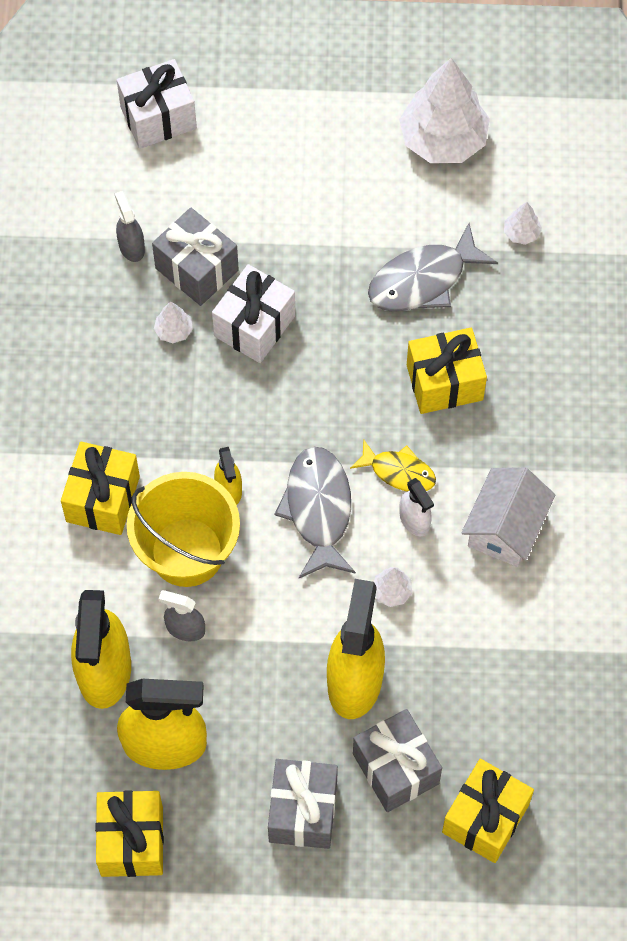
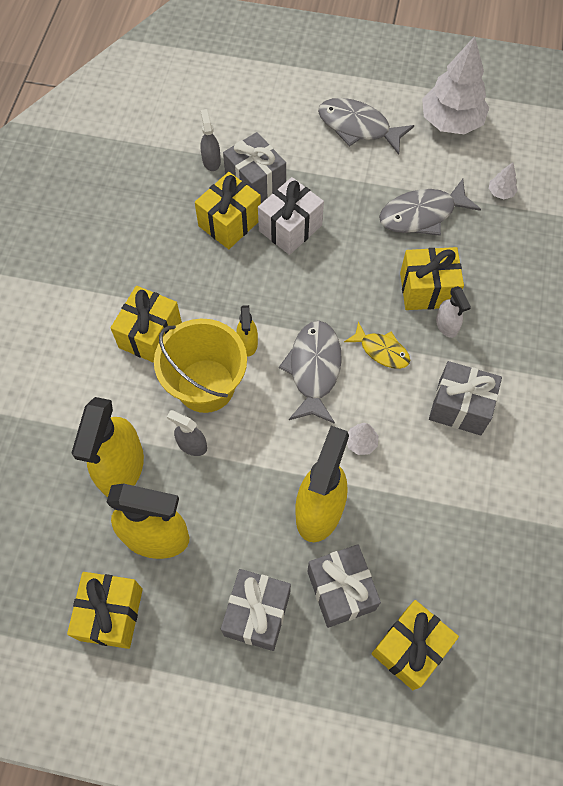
camera: 10 degrees right, 0 degrees up
white gift [117,59,197,149] -> none
white tree [154,302,193,343] -> yellow gift [195,172,261,249]
white spray bottle [400,478,434,536] -> white spray bottle moved to [436,286,471,338]
white house [461,467,555,567] -> grey gift [429,361,502,435]
none -> grey fish [318,98,414,155]

